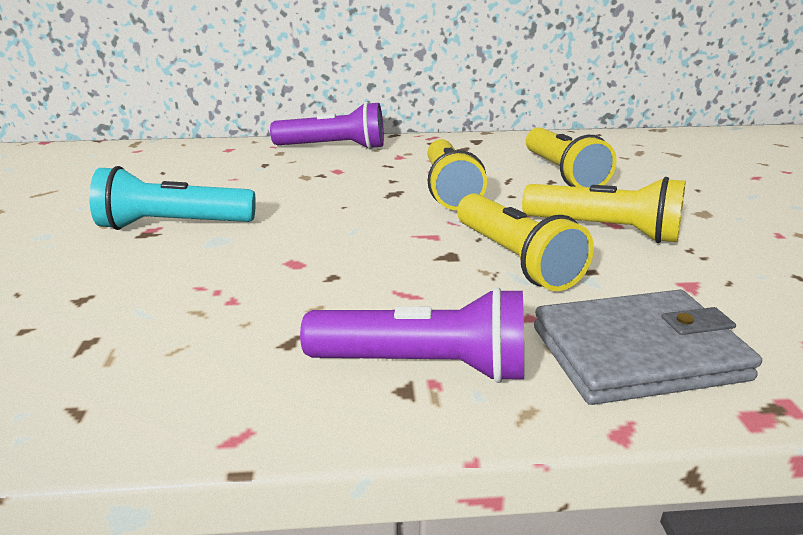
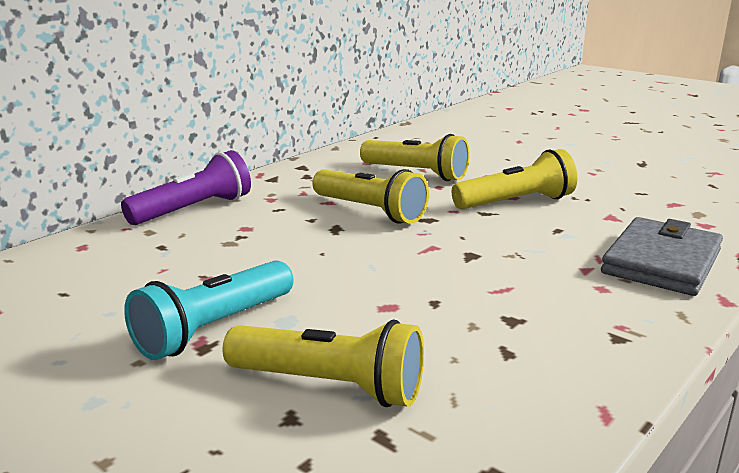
camera: 45 degrees left, 5 degrees down
purple flashlight [300,287,524,383] -> none
yellow flashlight [457,193,594,291] -> yellow flashlight moved to [223,320,424,407]

